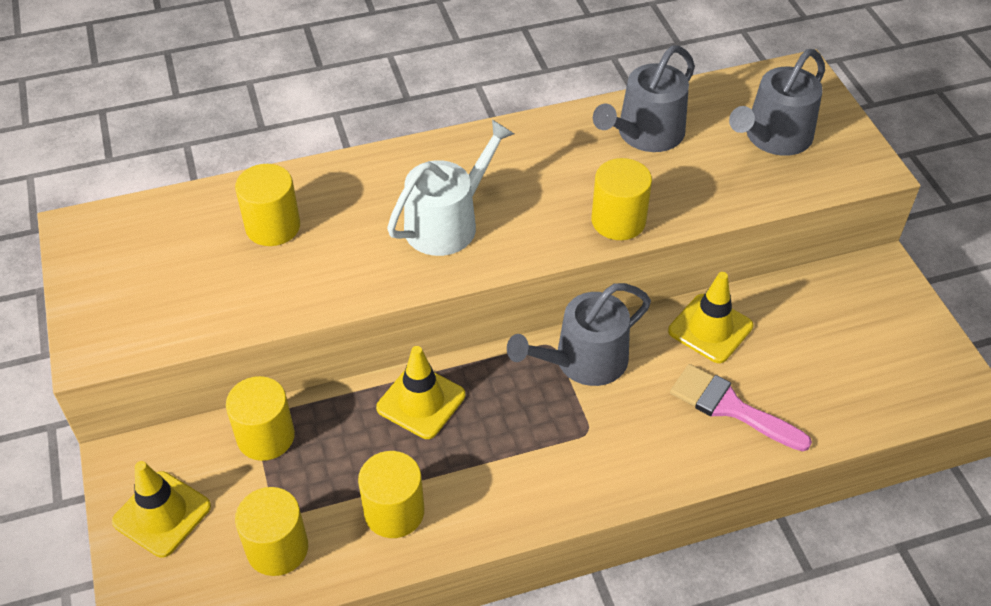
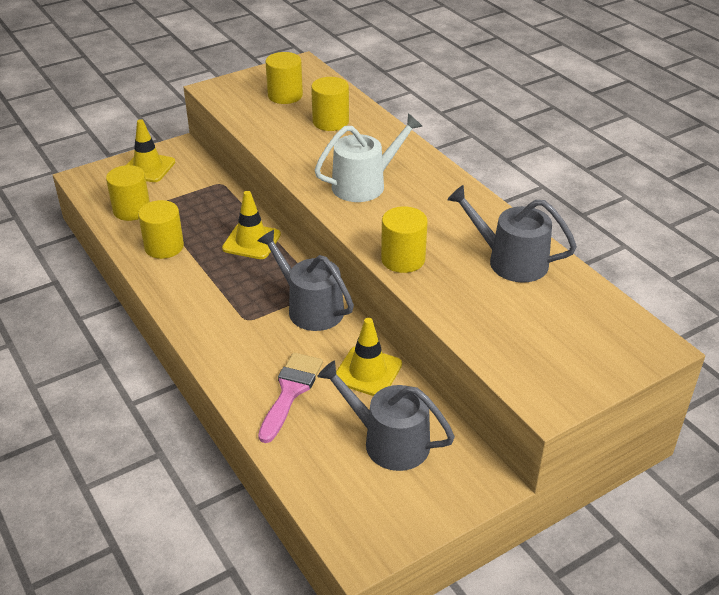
camera: 75 degrees right, 10 degrees down
yellow cylinder [226,376,295,461] -> yellow cylinder moved to [265,52,303,104]
white watering can [387,120,514,256] -> white watering can turned 60 degrees counterclockwise [315,113,423,202]
grey watering can [729,49,825,156] -> grey watering can moved to [317,360,455,471]

